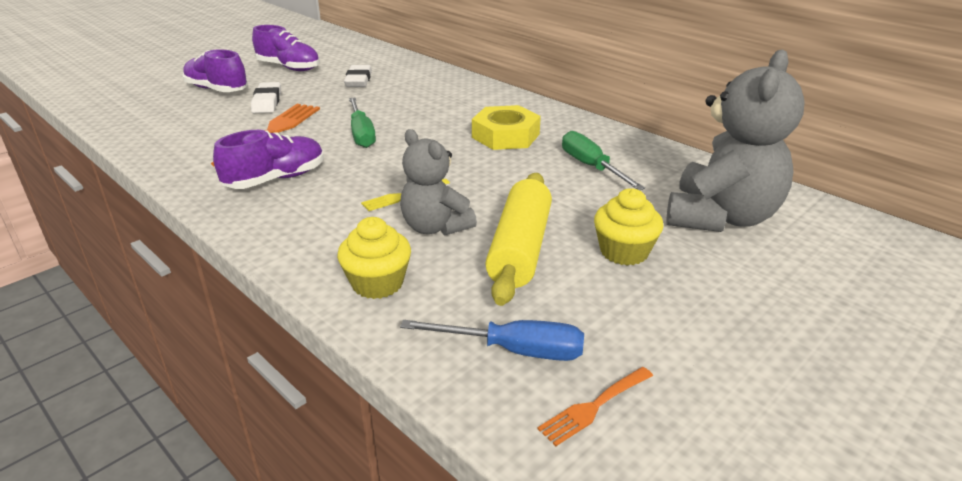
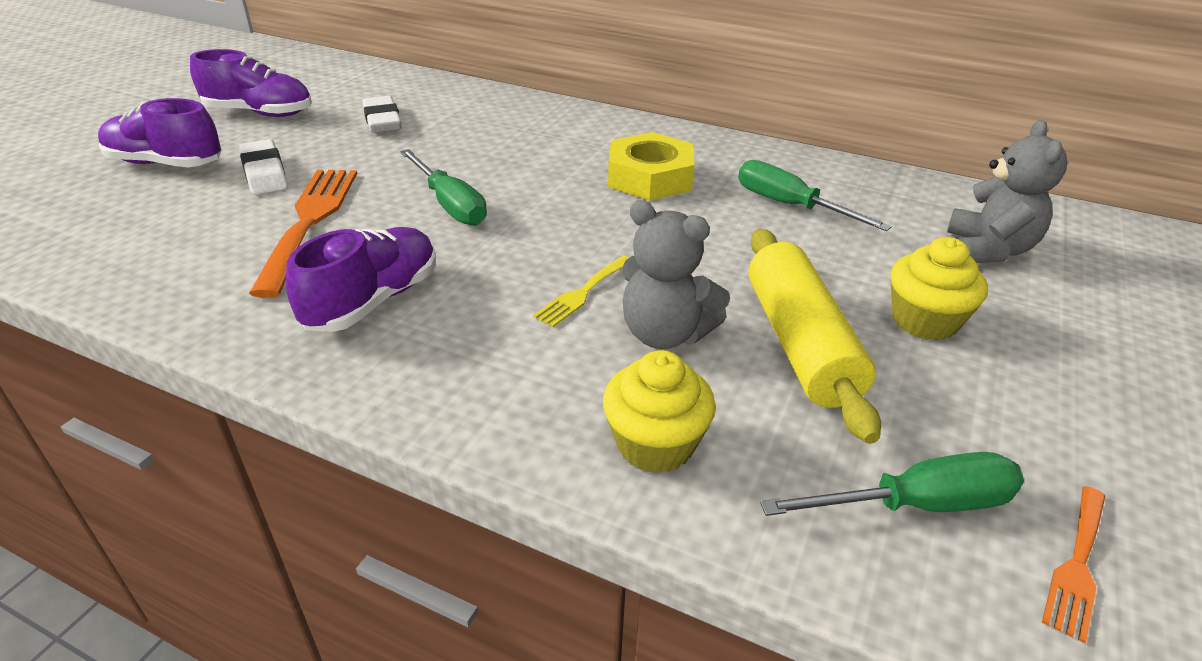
camera: 20 degrees left, 5 degrees up
blue screwdriver [400,320,584,361] -> green screwdriver [760,452,1024,516]
grey teddy bear [666,50,805,232] -> grey teddy bear [947,120,1068,263], size x0.61

